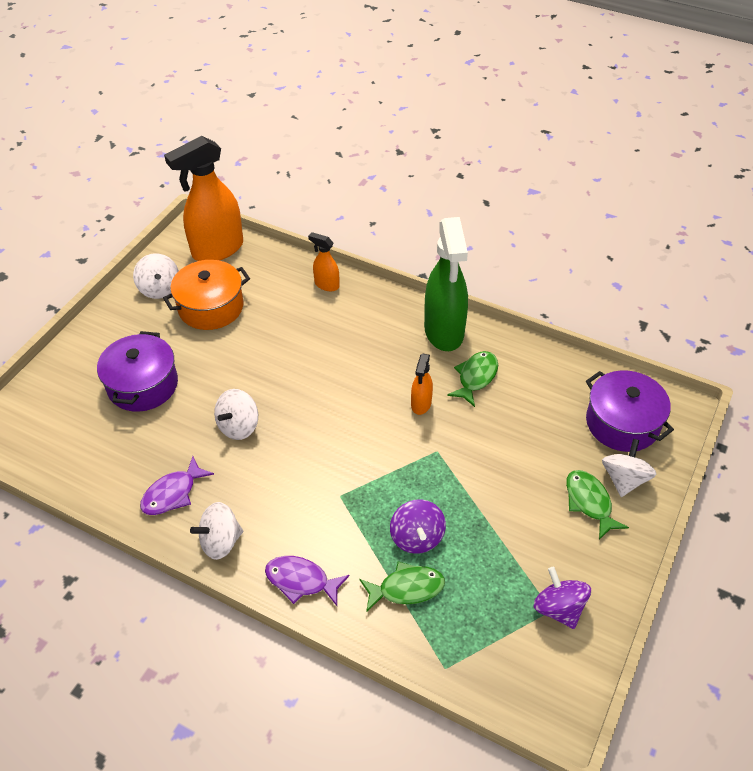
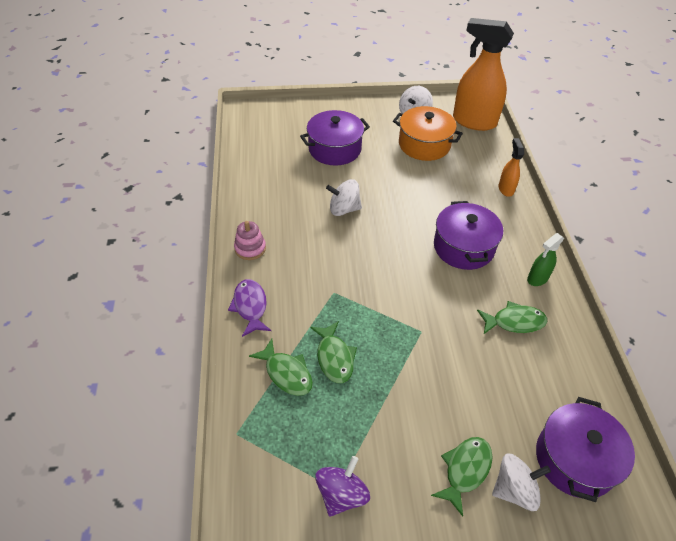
camera: 55 degrees right, 0 degrees up
purple fish [140,456,214,515] -> none
white spinning top [190,502,243,560] -> pink stacking toy [234,221,266,260]
purple spinning top [390,499,446,554] -> green fish [310,321,357,383]
orange spray bottle [411,354,433,415] -> none
green spray bottle [424,217,468,351] -> green spray bottle [527,233,564,286], size x0.47
none -> purple pot [434,201,503,270]

